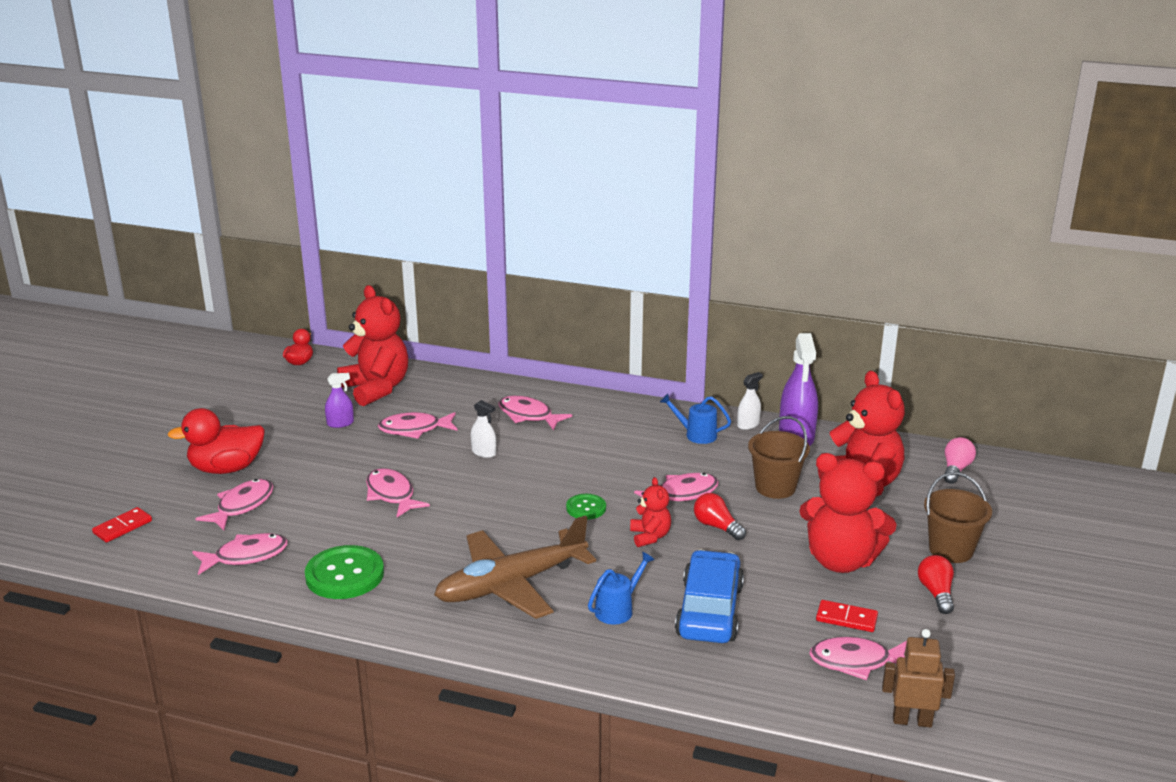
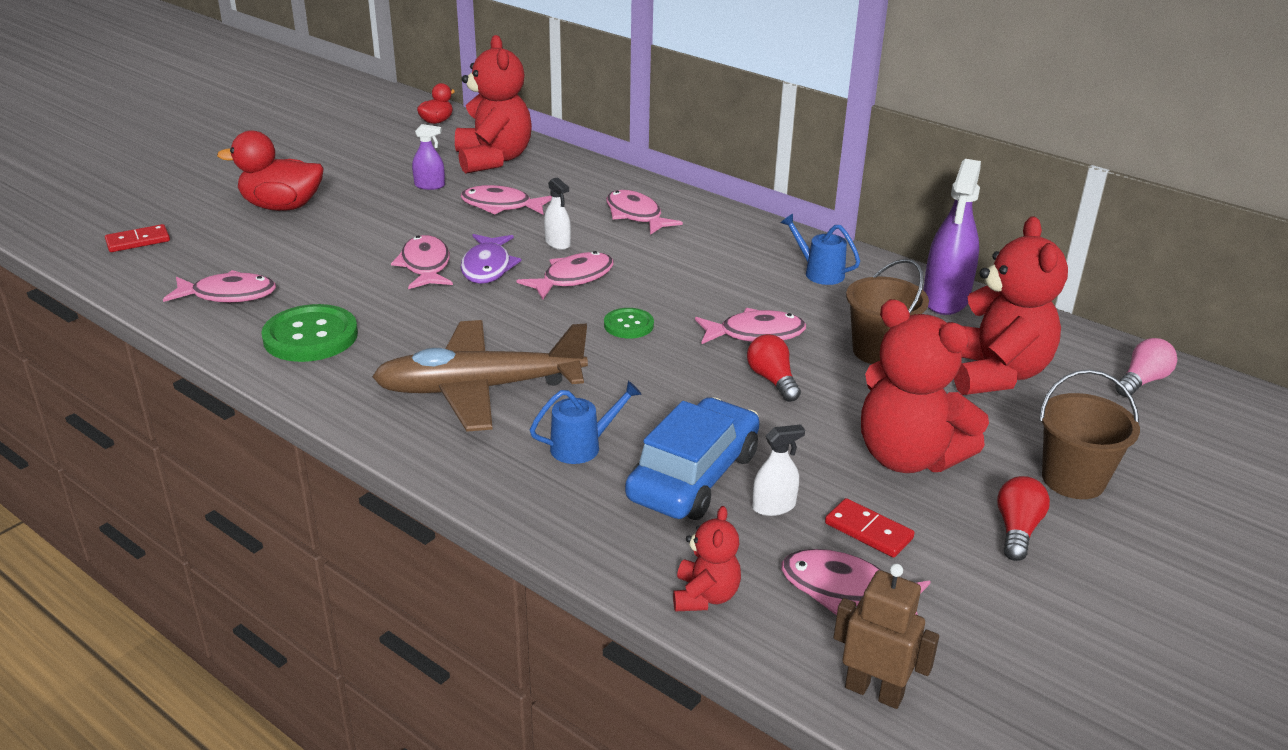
camera: 20 degrees right, 5 degrees up
pink fish [195,479,273,530] -> pink fish moved to [516,251,614,299]
red teddy bear [630,477,671,547] -> red teddy bear moved to [673,506,741,612]
white spray bottle [737,372,763,430] -> white spray bottle moved to [752,424,805,516]
none -> purple fish [461,234,522,284]

